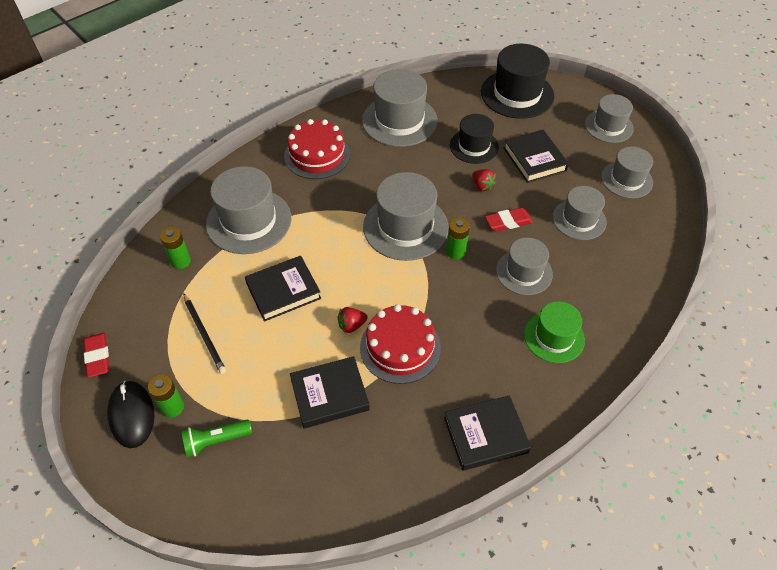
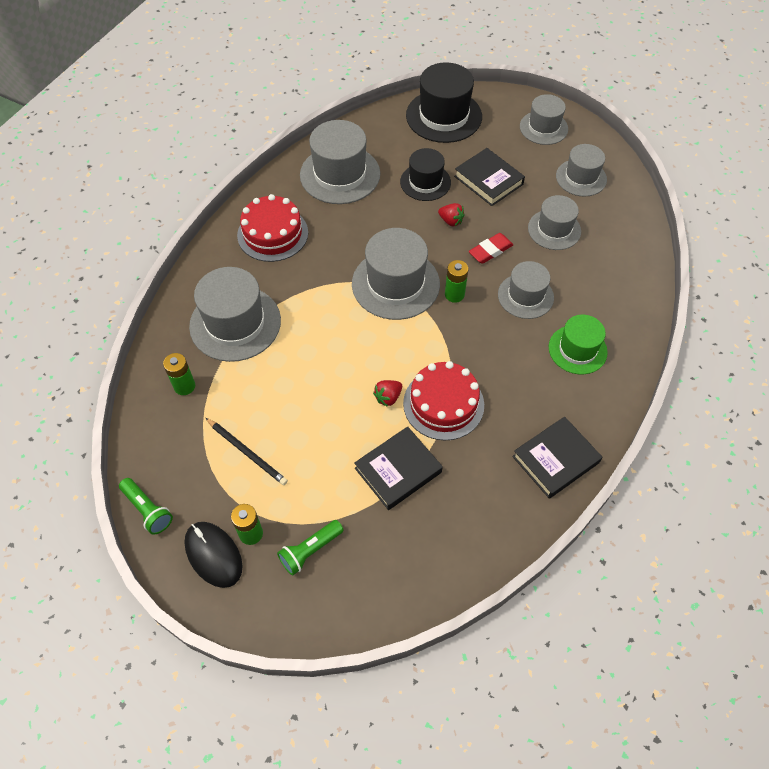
camera: 20 degrees left, 5 degrees up
red eraser [84,333,109,378] -> green flashlight [119,478,173,535]
black book [245,256,321,322] -> none

